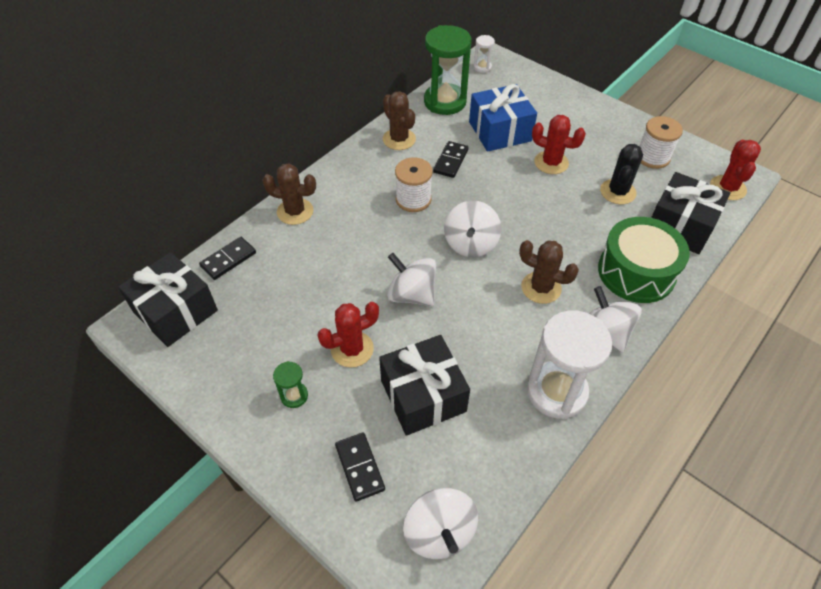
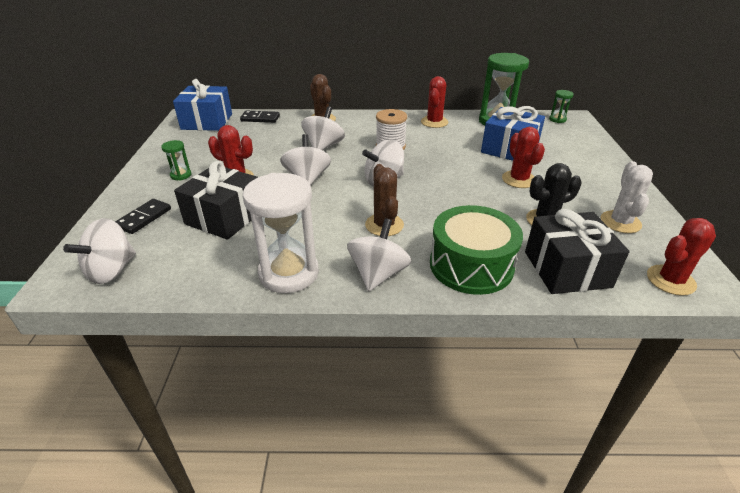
camera: 50 degrees right, 15 degrees down
black gift [118,252,218,347] -> blue gift [173,79,232,131]
brown cactus [383,91,416,150] -> red cactus [421,76,448,128]
black domino [433,141,469,178] -> none
white hourglass [474,35,495,73] -> green hourglass [549,90,574,123]
white spool [640,116,683,169] -> white cactus [601,161,653,233]
none -> white spinning top [301,106,345,151]

